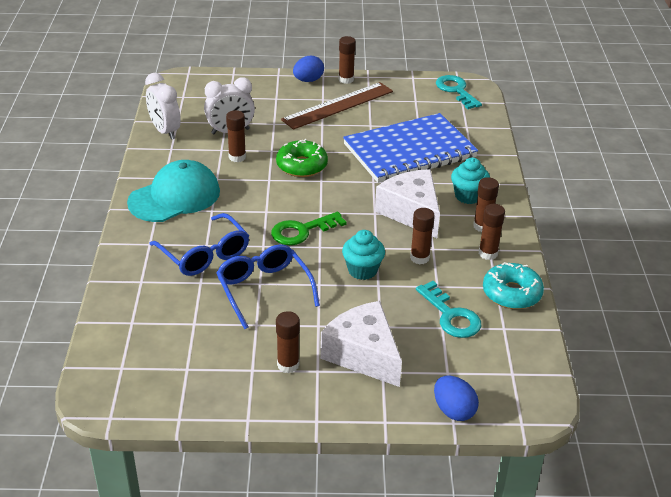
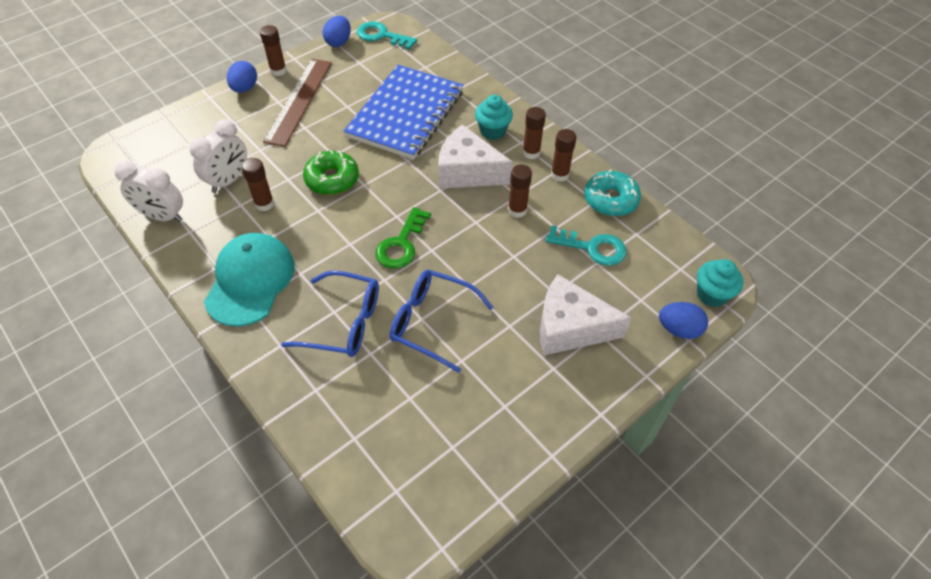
camera: 40 degrees left, 15 degrees up
brown glue stick [276,311,300,373] -> none
turquoise cupcake [342,230,385,280] -> turquoise cupcake moved to [697,259,743,307]
none -> blue egg [323,16,351,47]

